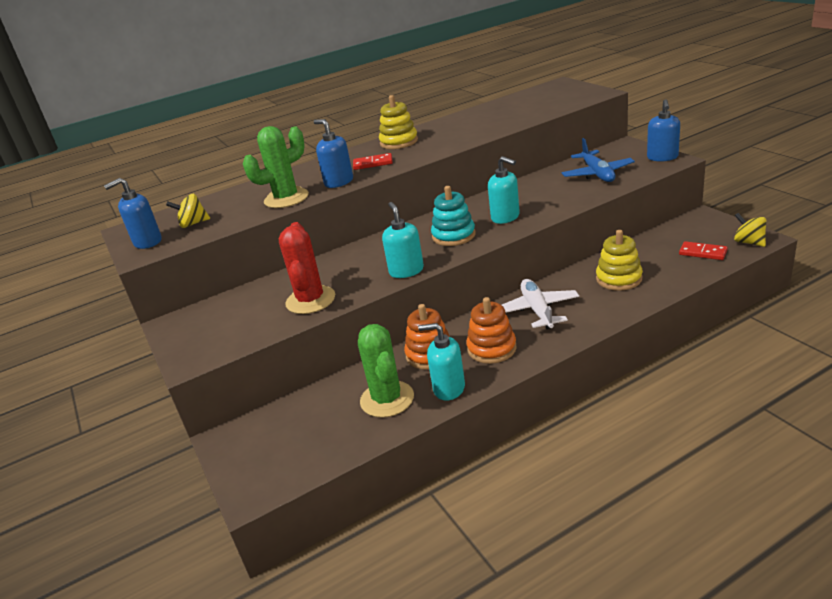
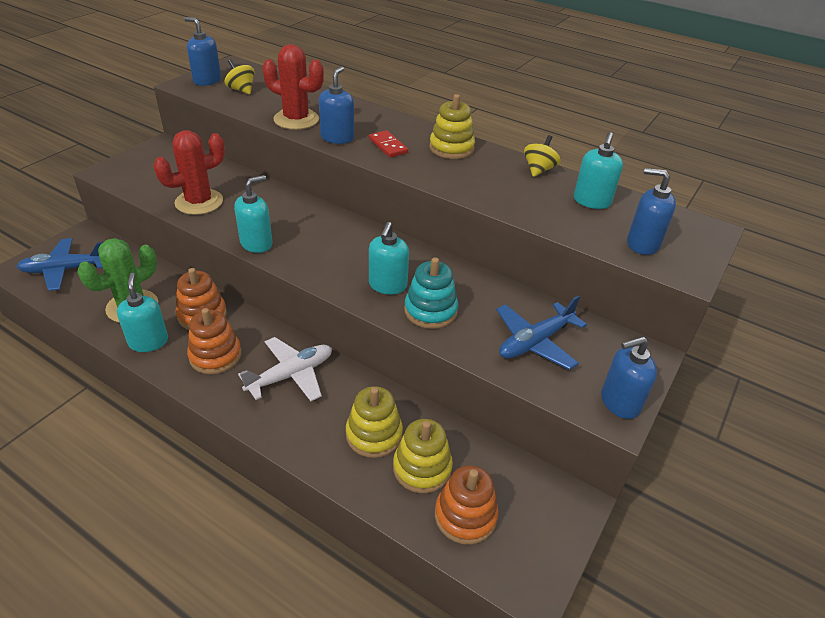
camera: 55 degrees right, 10 degrees up
green cactus [243,126,309,208] -> red cactus [263,44,324,130]
turquoise stacking toy [431,186,476,246] -> turquoise stacking toy moved to [404,257,458,329]
red domino [679,241,728,260] -> orange stacking toy [435,465,498,545]
yellow spinning top [734,213,766,247] -> yellow spinning top moved to [524,135,560,177]
none -> blue plane [16,238,104,291]
none -> yellow stacking toy [393,419,453,493]
none -> turquoise soap dispenser [574,132,623,209]
none -> blue soap dispenser [627,168,676,255]

